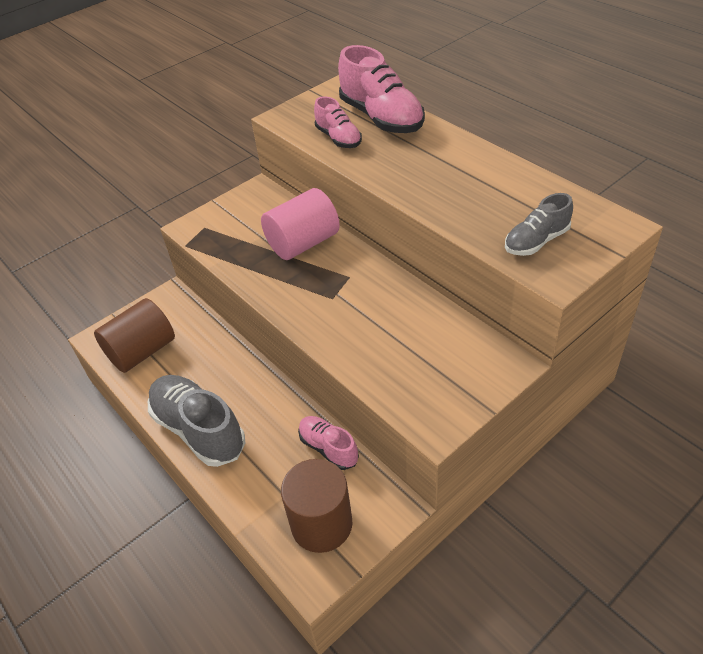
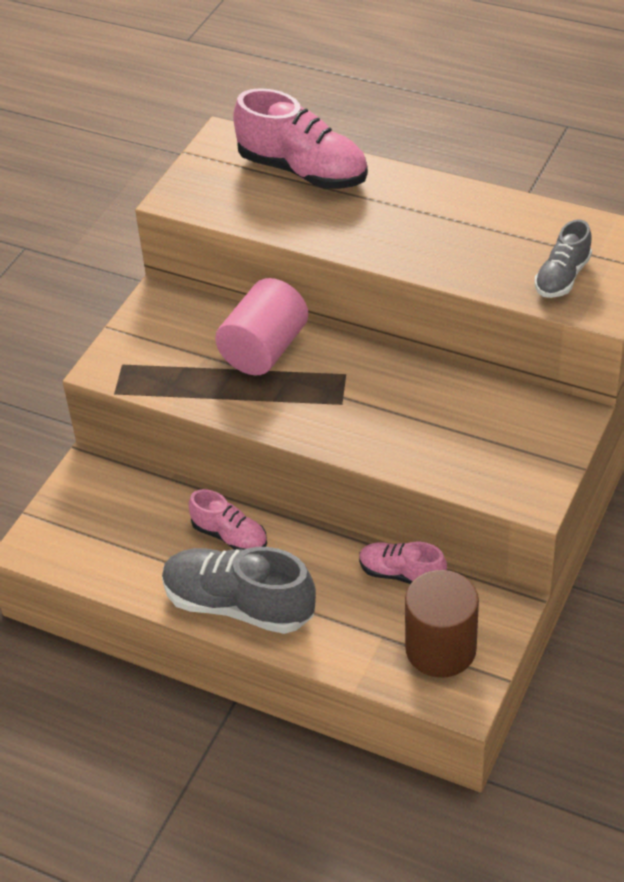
camera: 25 degrees left, 0 degrees up
brown cylinder [94,298,175,373] -> none
pink shoe [314,96,362,148] -> pink shoe moved to [189,489,267,550]

